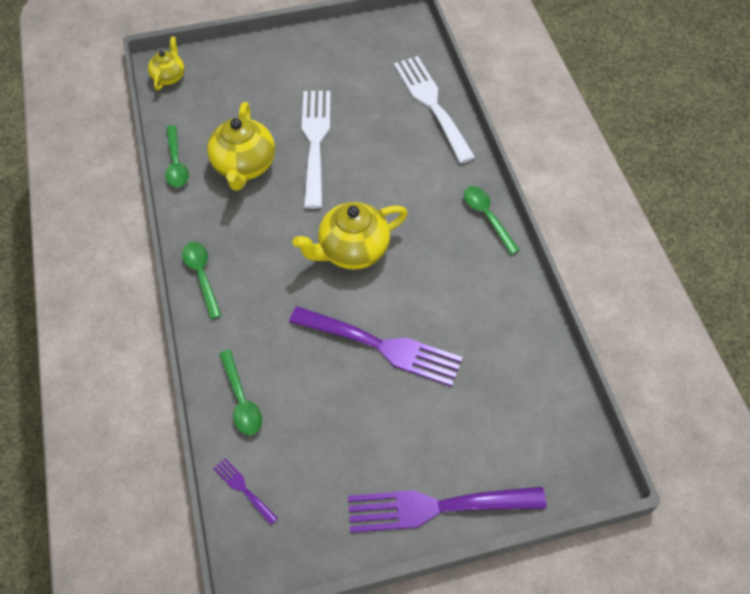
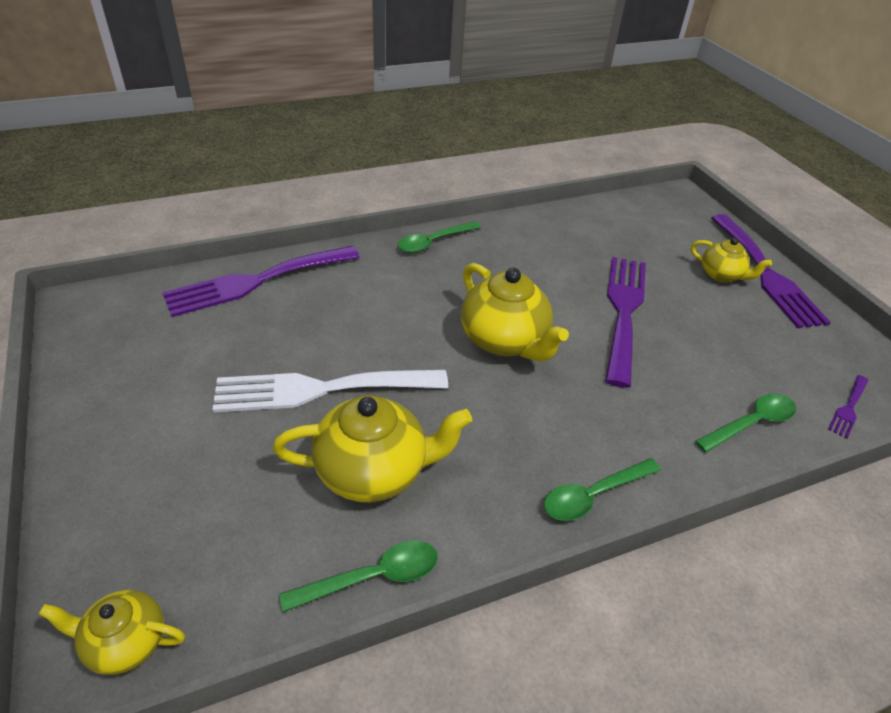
camera: 100 degrees left, 15 degrees down
white fork [394,56,475,163] -> purple fork [162,246,360,317]
none -> yellow teapot [691,238,772,282]

